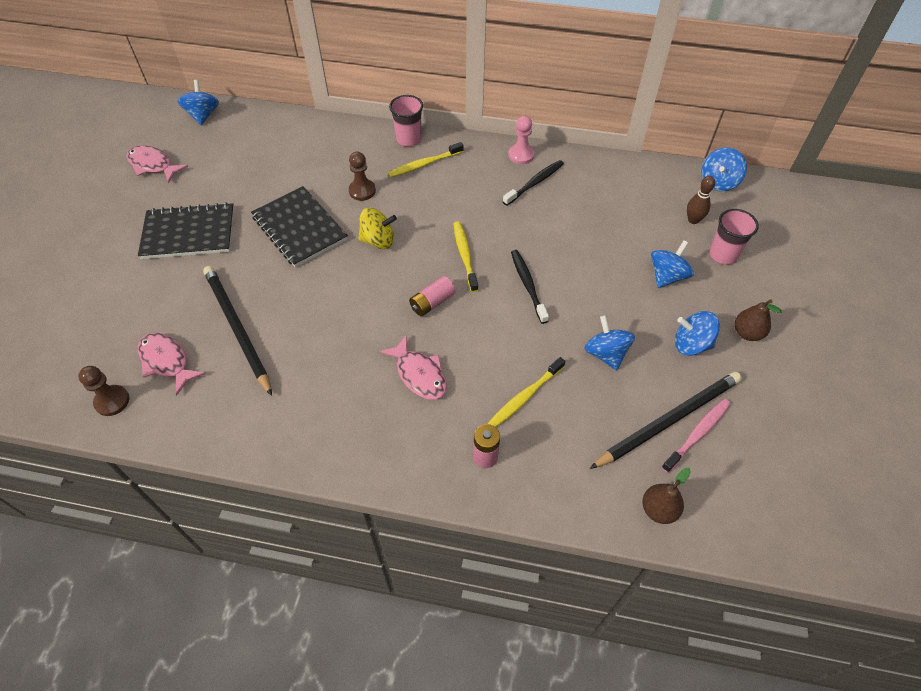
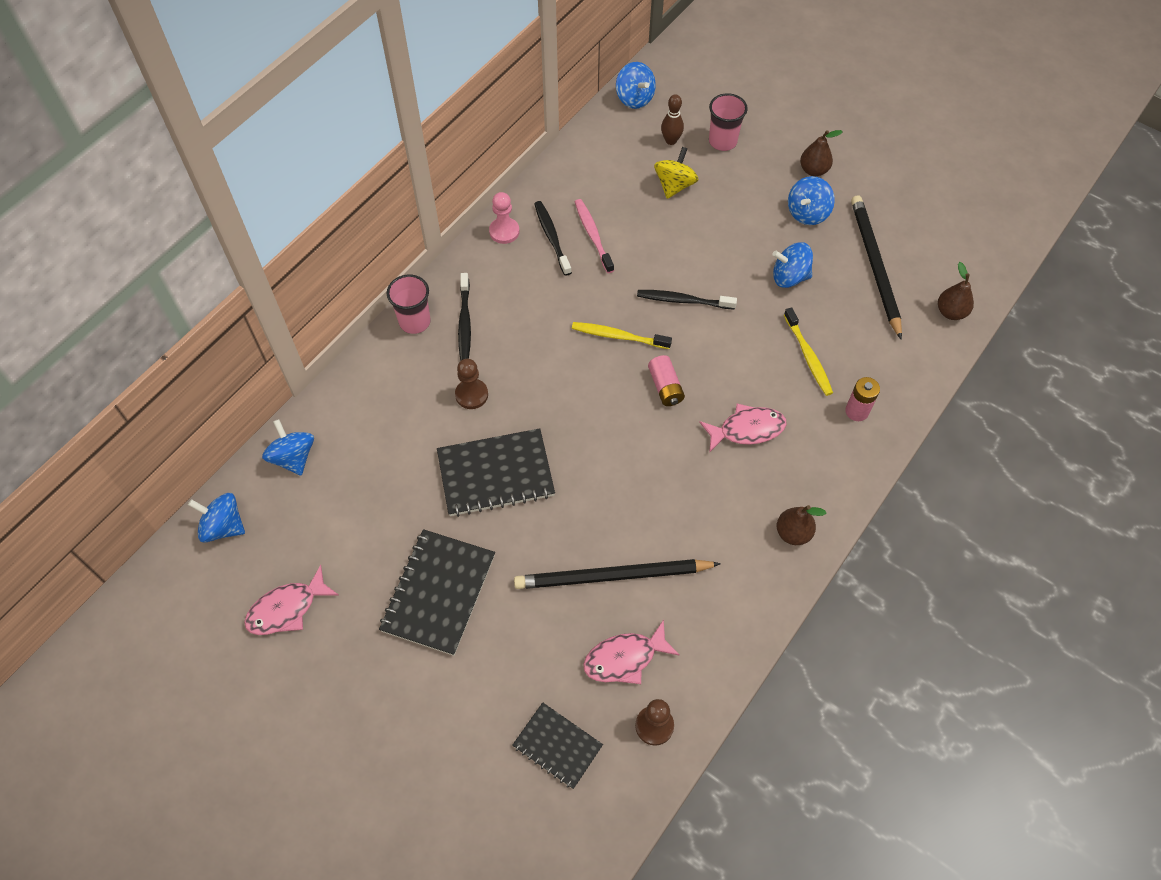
camera: 65 degrees left, 5 degrees up
yellow spinning top [358,208,397,249] -> yellow spinning top moved to [654,147,699,199]
yellow toothbrush [388,142,464,178] -> black toothbrush [458,273,471,361]
blue spinning top [651,240,694,288] -> blue spinning top moved to [262,419,314,475]
pink toothbrush [661,399,731,473] -> pink toothbrush moved to [575,199,614,273]
none -> black notebook [512,703,603,789]
none -> brown pear [777,505,826,545]

